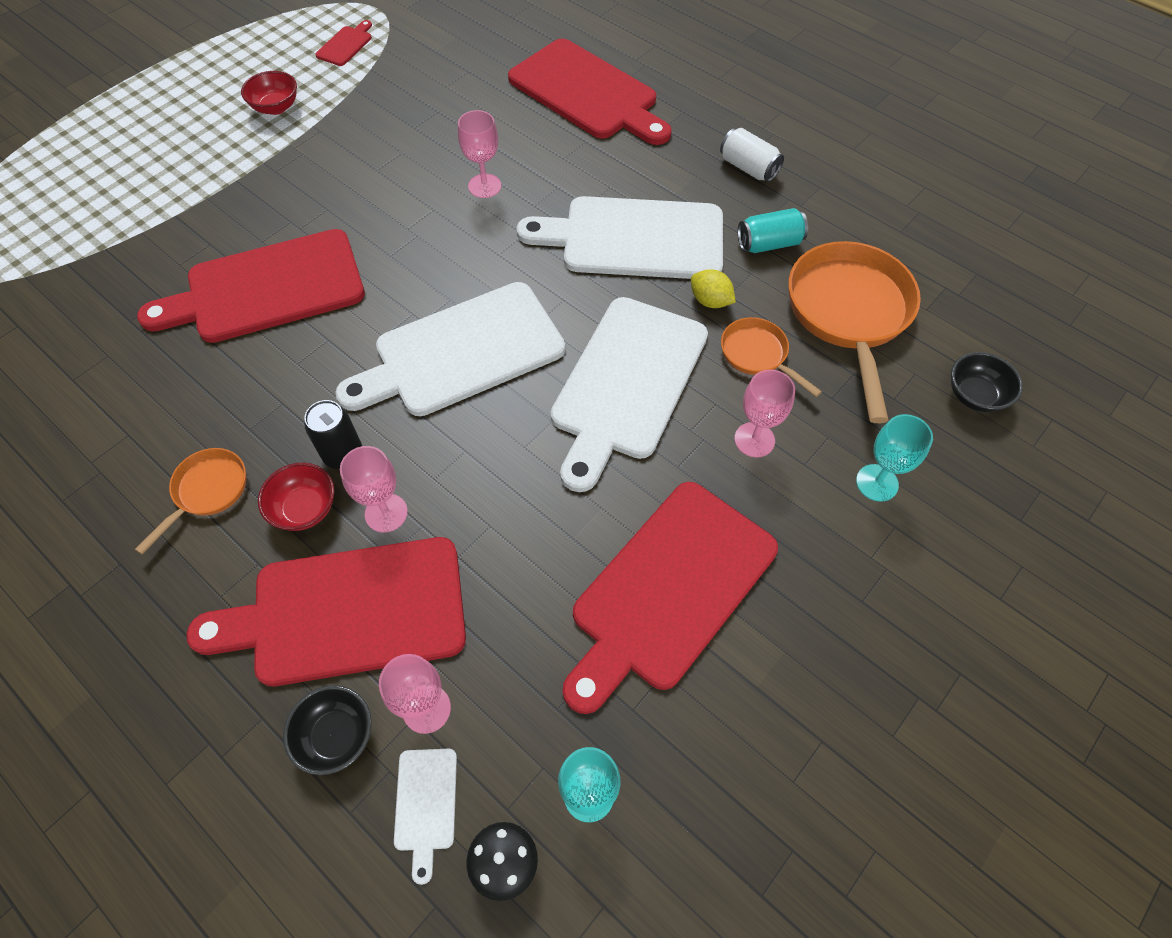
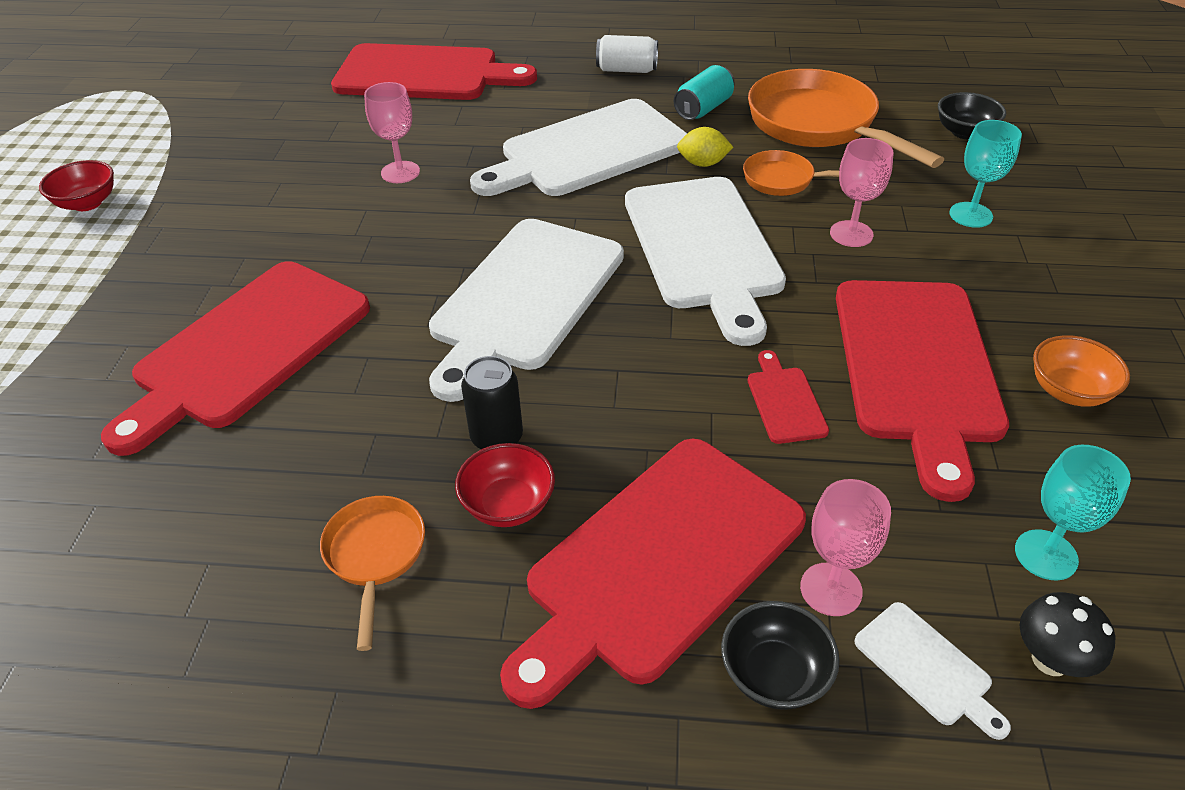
camera: 35 degrees left, 15 degrees down
red cutting board [315,20,372,66] -> red cutting board moved to [748,350,829,444]
pink goblet [340,446,408,533] -> none
none -> orange bowl [1033,335,1130,407]

